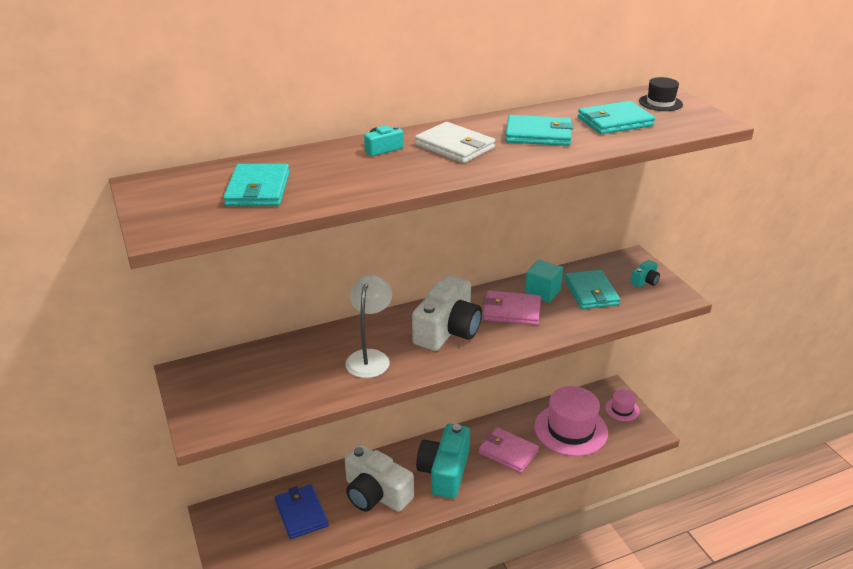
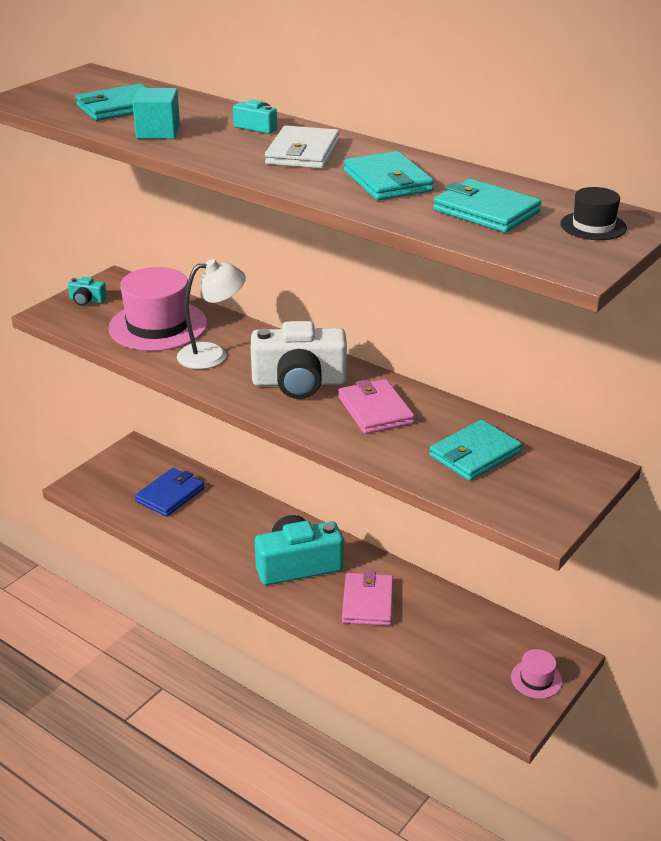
camera: 60 degrees right, 0 degrees up
white camera [345,444,414,512] -> none
turquoise cube [525,260,563,303] -> turquoise cube moved to [132,88,180,139]
pink hat [534,386,608,456] -> pink hat moved to [108,267,207,351]
turquoise camera [631,260,660,287] -> turquoise camera moved to [68,277,107,306]

